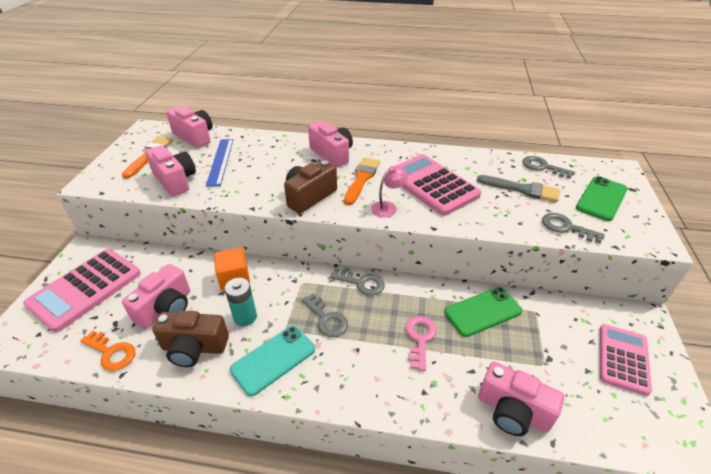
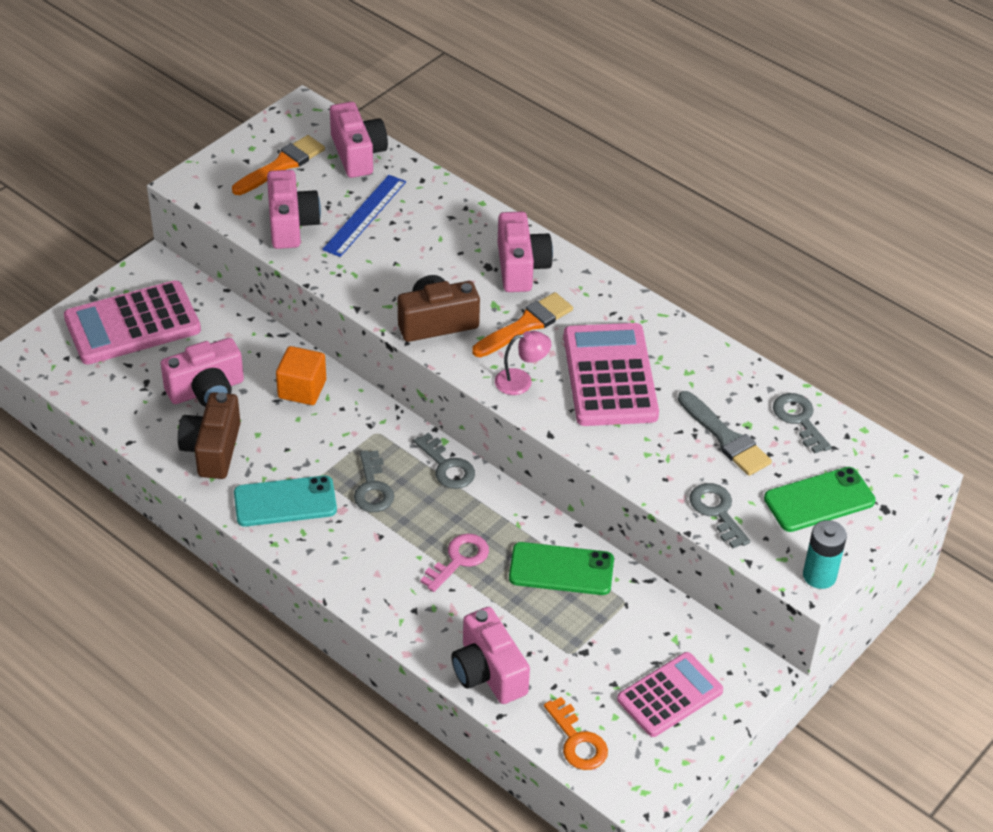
camera: 30 degrees right, 5 degrees up
orange key [80,331,135,371] -> orange key moved to [544,697,608,770]
brown camera [152,310,229,367] -> brown camera turned 60 degrees clockwise [178,392,240,479]
turquoise battery [225,278,257,326] -> turquoise battery moved to [803,520,847,589]

